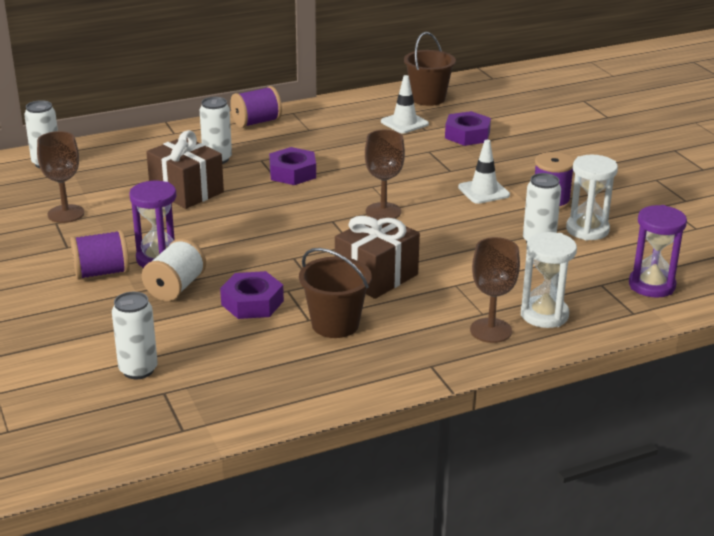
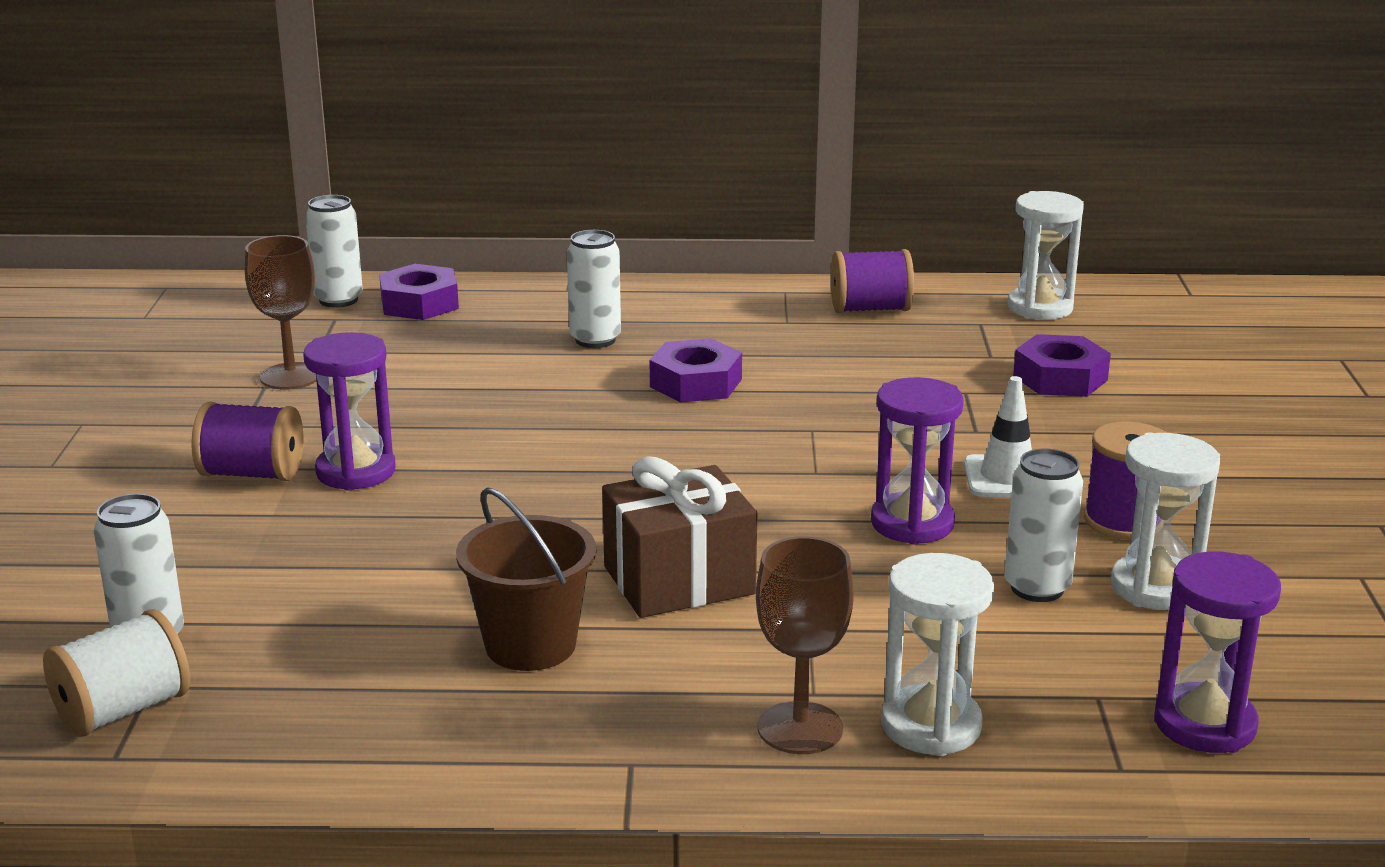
camera: 25 degrees right, 5 degrees down
white spool [142,238,206,301] -> white spool moved to [43,609,190,737]
brown gift [146,130,224,209] -> none
purple nut [220,271,284,319] -> purple nut moved to [379,264,459,320]
purple spool [230,86,282,128] -> purple spool moved to [831,249,914,313]
brown goblet [365,130,405,219] -> none
white traffic cone [381,75,429,134] -> none
brown bucket [404,32,456,106] -> white hourglass [1007,191,1084,320]
none -> purple hourglass [871,377,964,545]

